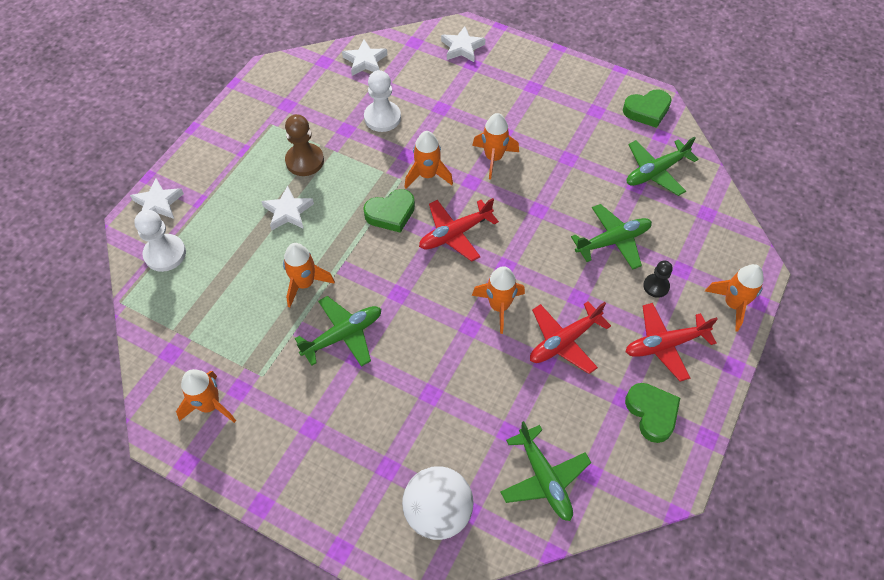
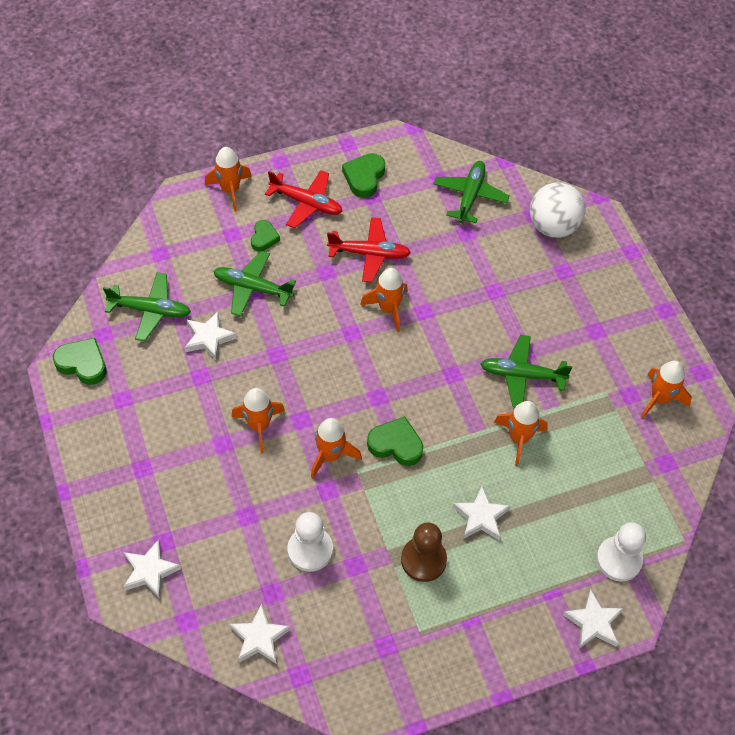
camera: 140 degrees left, 0 degrees up
red plane [419,198,499,262] -> none
black pawn [643,261,672,298] -> green heart [251,220,280,251]
none -> white star [184,312,237,361]

